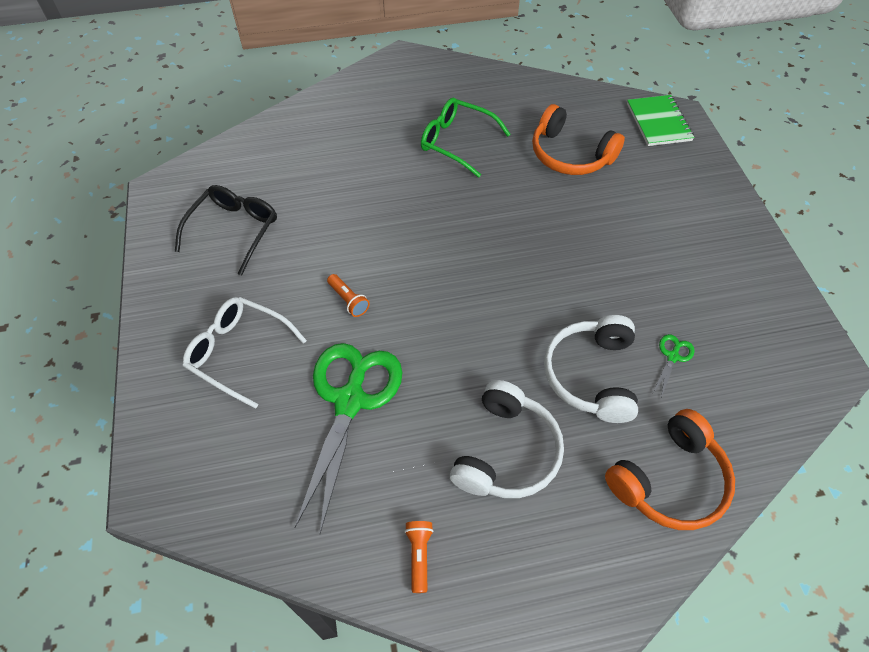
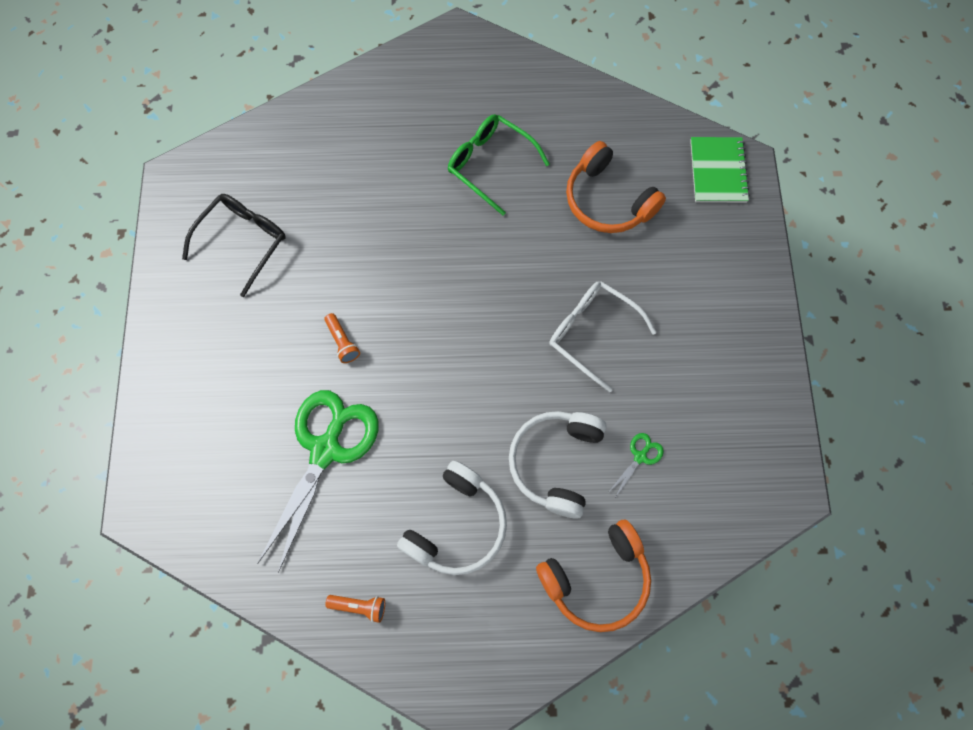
camera: 10 degrees right, 15 degrees up
white glasses [183,297,307,409] -> white glasses moved to [549,281,657,392]
orange flashlight [404,521,434,593] -> orange flashlight turned 90 degrees clockwise [325,595,385,623]

